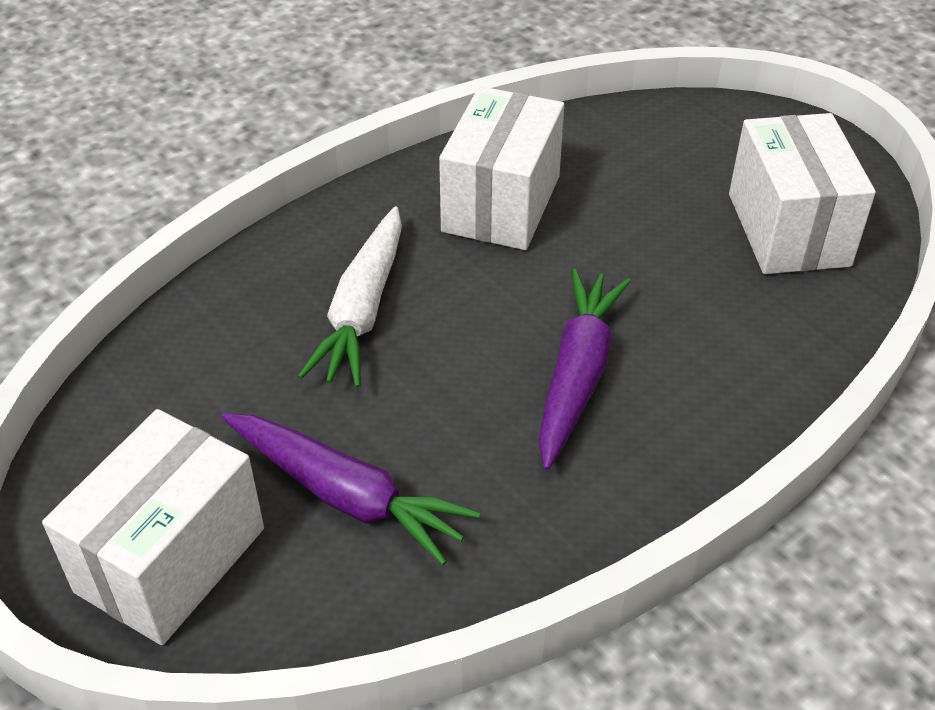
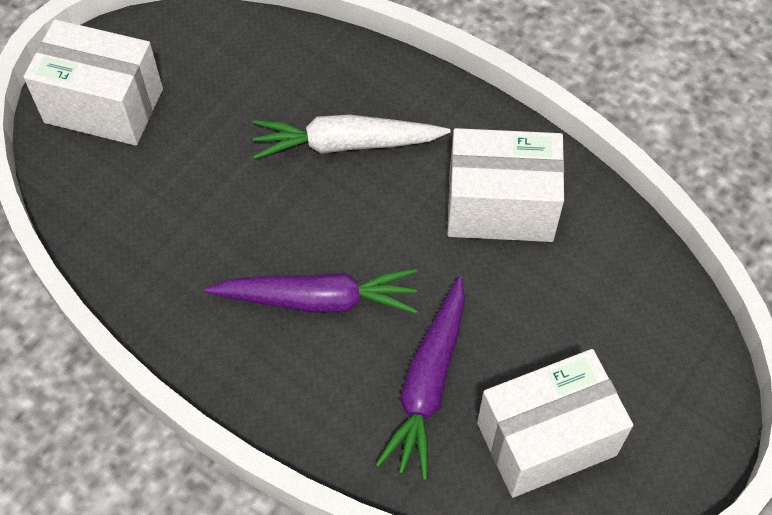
camera: 75 degrees right, 15 degrees up
purple carrot [222,413,480,565] -> purple carrot moved to [376,277,465,480]

